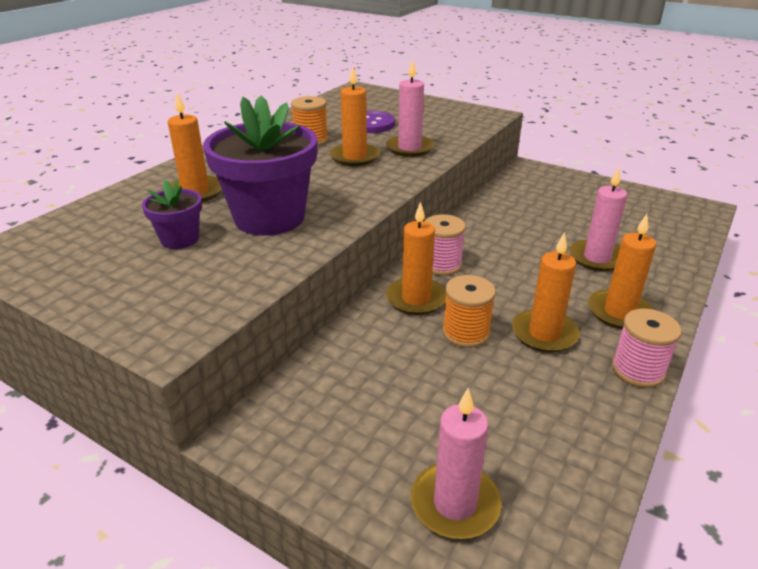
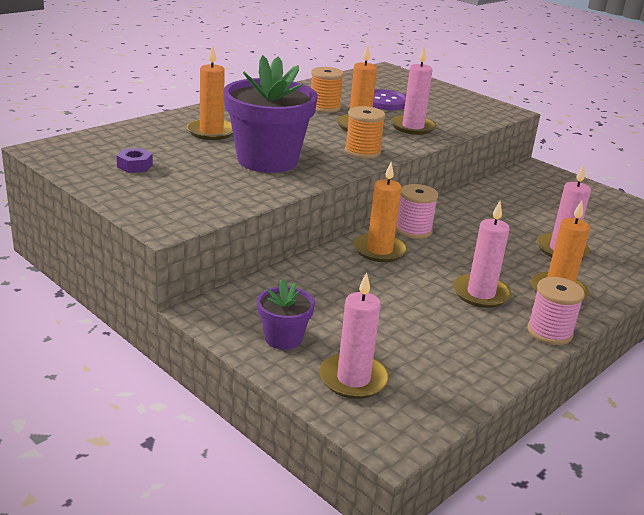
camera: 10 degrees right, 5 degrees down
purple flower pot [142,179,202,249] -> purple flower pot moved to [257,279,315,350]
orange spool [442,275,496,348] -> orange spool moved to [345,106,385,159]
orange candle [512,232,580,353] -> pink candle [453,201,512,308]
none -> purple nut [117,148,153,173]

